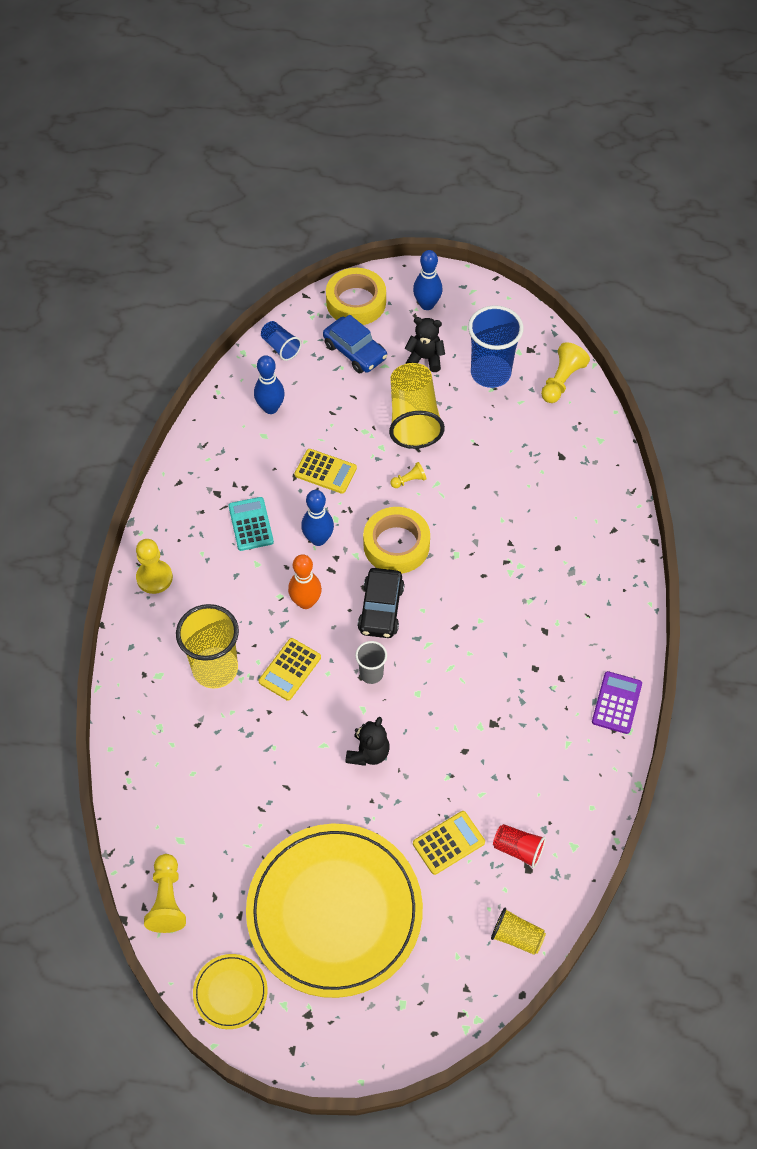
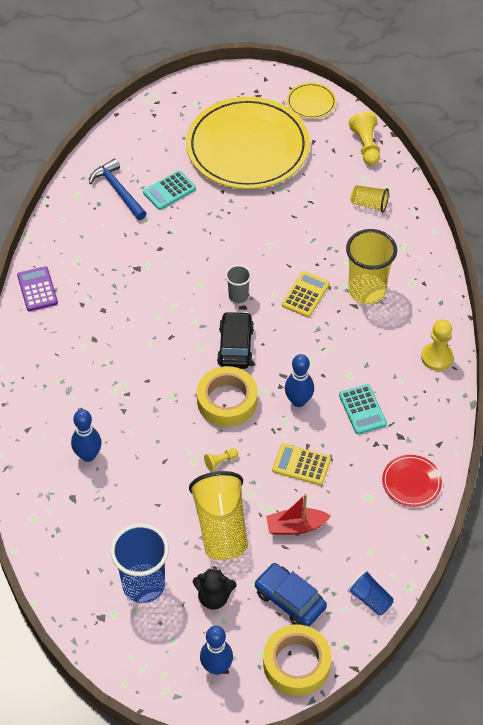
camera: 175 degrees right, 5 degrees down
blue bowling pin [254,355,285,414] -> blue bowling pin moved to [71,409,102,462]
orange bowling pin [288,554,322,609] -> none
black teddy bear [346,717,390,766] -> none
yellow calculator [413,811,485,875] -> turquoise calculator [143,171,196,210]
yellow cup [491,908,546,955] -> yellow cup moved to [351,185,389,213]
red cup [493,824,546,868] -> blue hammer [89,158,147,220]
yellow pawn [541,342,590,403] -> none
purple calculator [592,671,642,734] -> purple calculator turned 150 degrees clockwise [17,266,58,311]
none -> red boat [266,494,331,535]
none -> red plate [382,455,442,507]

